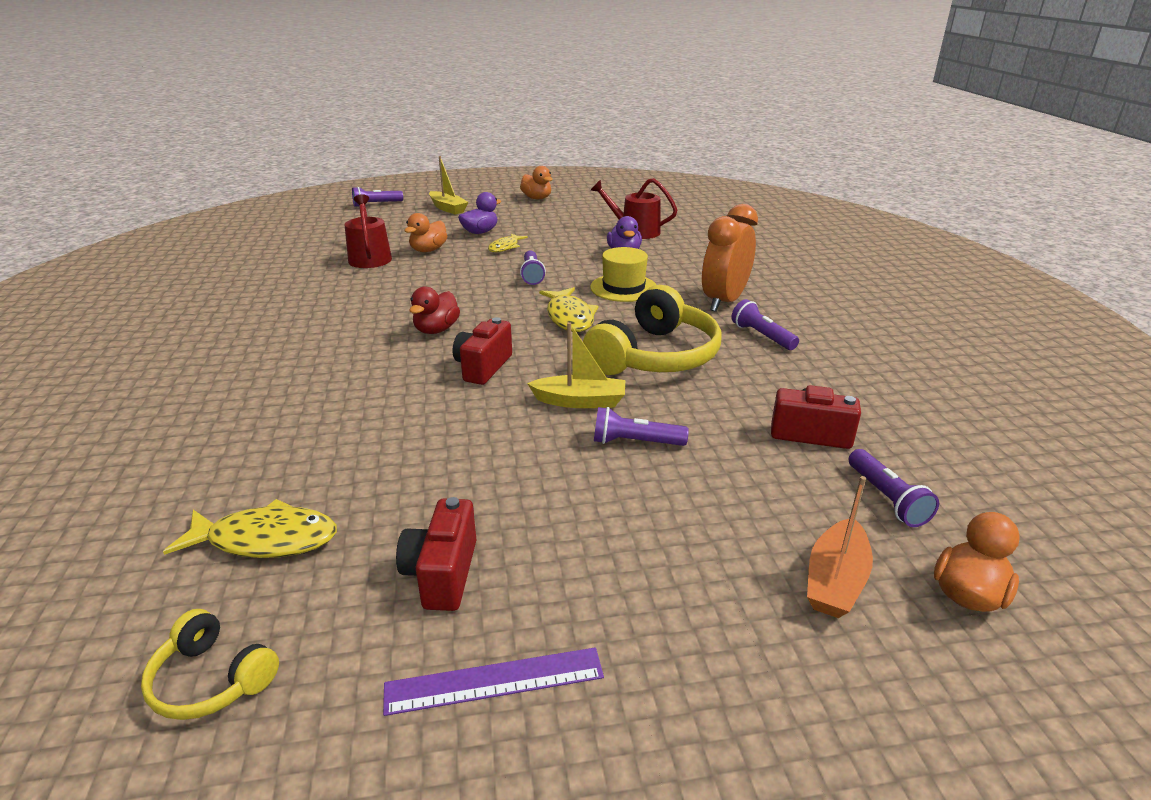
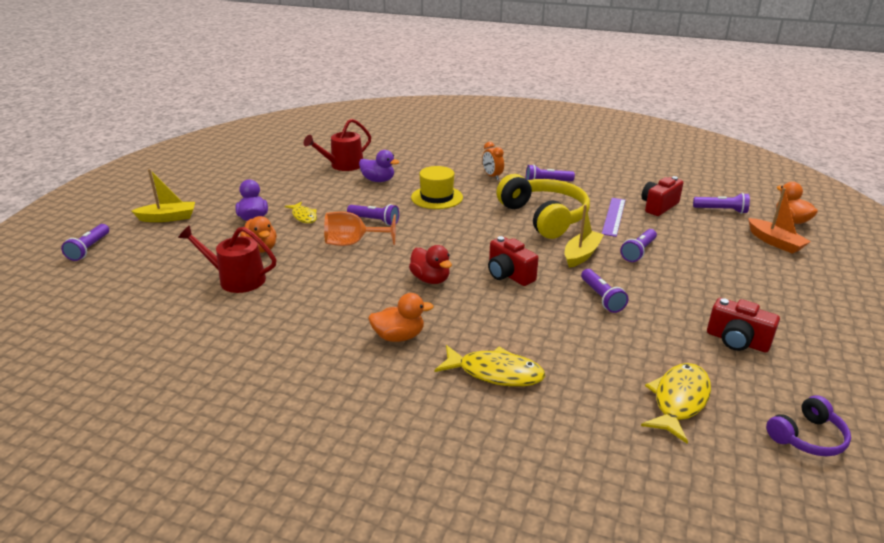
camera: 60 degrees left, 0 degrees up
yellow headphones [141,609,279,720] -> purple headphones [766,395,851,456]
purple ruler [383,647,604,716] -> purple ruler moved to [602,198,625,237]
orange duck [520,166,553,199] -> orange duck moved to [368,293,434,342]
yellow fish [539,287,598,332] -> yellow fish moved to [435,345,545,387]
orange clock [702,204,758,312] -> orange clock [482,142,504,180], size x0.52
none -> orange goblet [324,211,396,246]
none -> purple flashlight [581,269,628,313]

